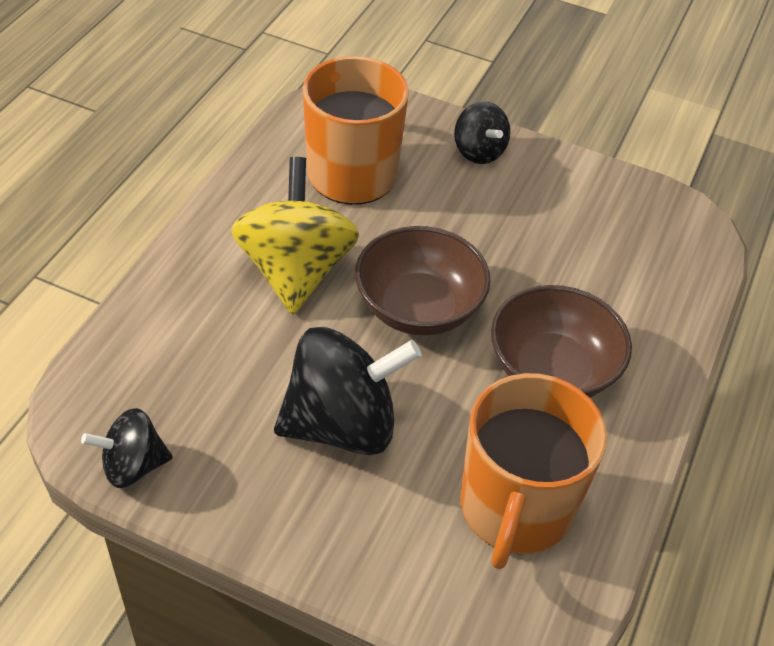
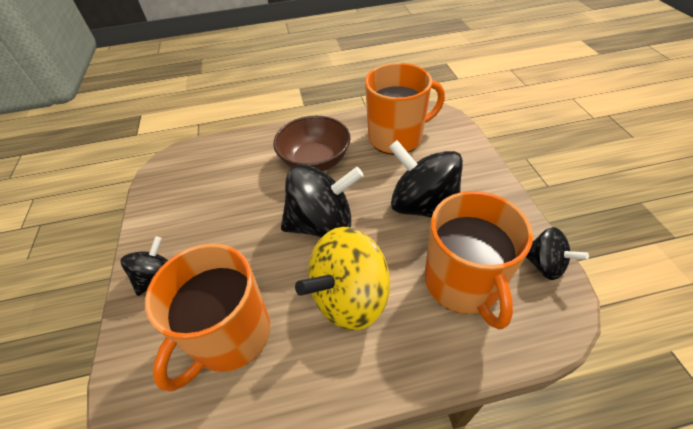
camera: 120 degrees left, 0 degrees up
brown bowl [355,226,491,335] -> black spinning top [281,164,364,238]
none -> orange mug [425,191,533,330]

